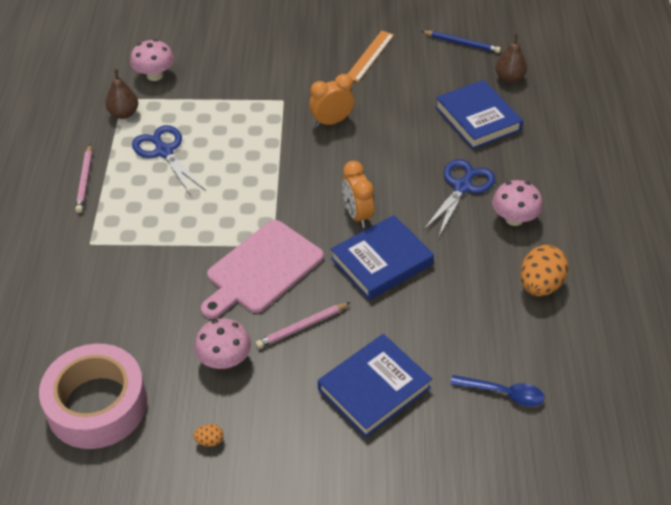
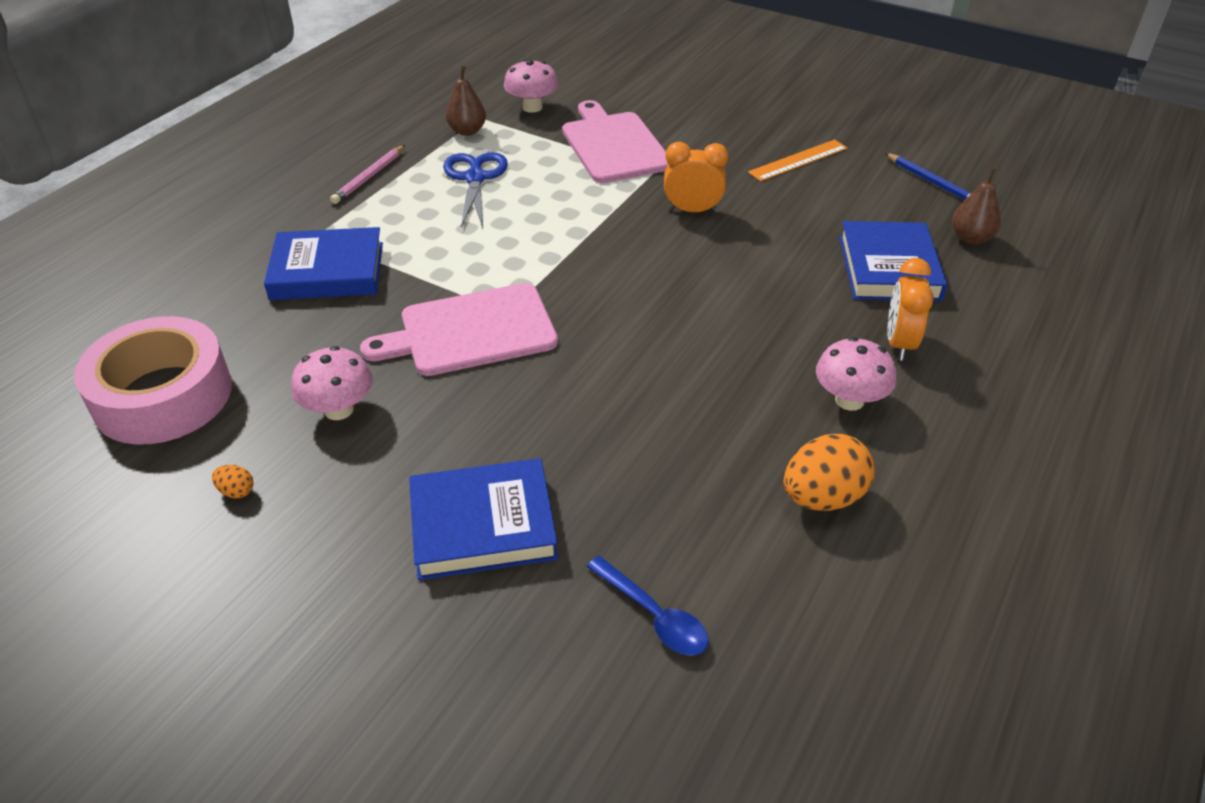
camera: 30 degrees right, 5 degrees down
pink pencil [255,302,351,349] -> none
blue book [331,215,434,300] -> blue book moved to [264,227,383,300]
orange clock [342,161,374,228] -> orange clock moved to [887,258,934,361]
blue scissors [424,159,495,236] -> none
none -> pink cutting board [562,100,668,183]

